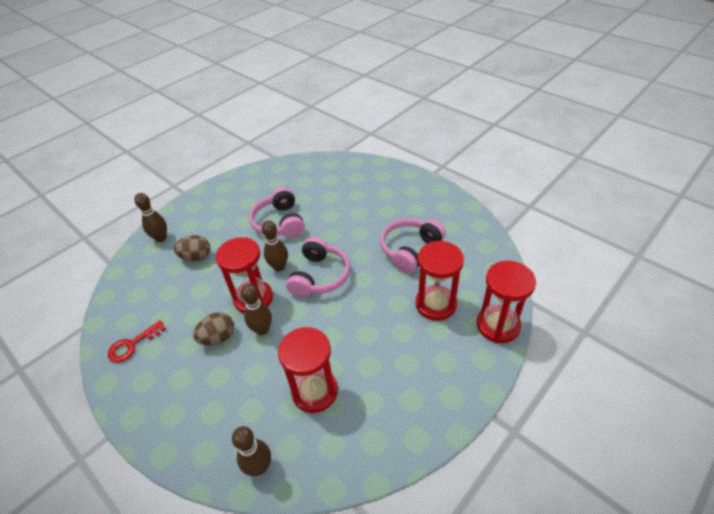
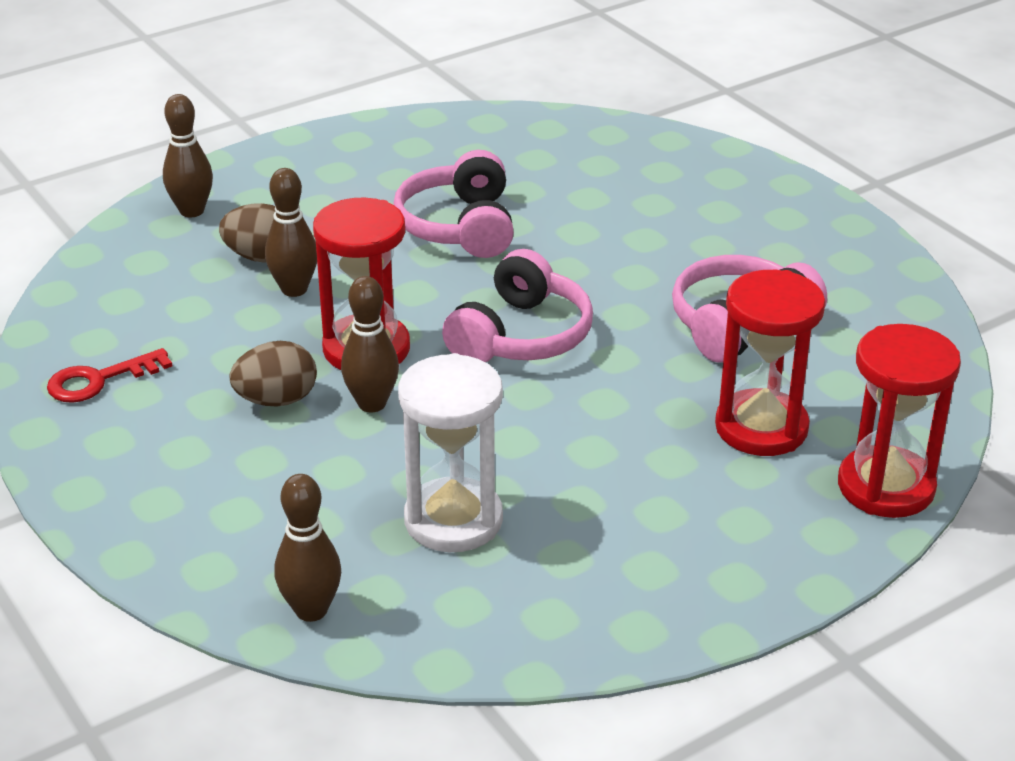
camera: 10 degrees right, 10 degrees down
brown bowling pin [262,220,288,271] -> brown bowling pin moved to [265,168,317,297]
red hourglass [278,327,338,413] -> white hourglass [398,353,503,552]

